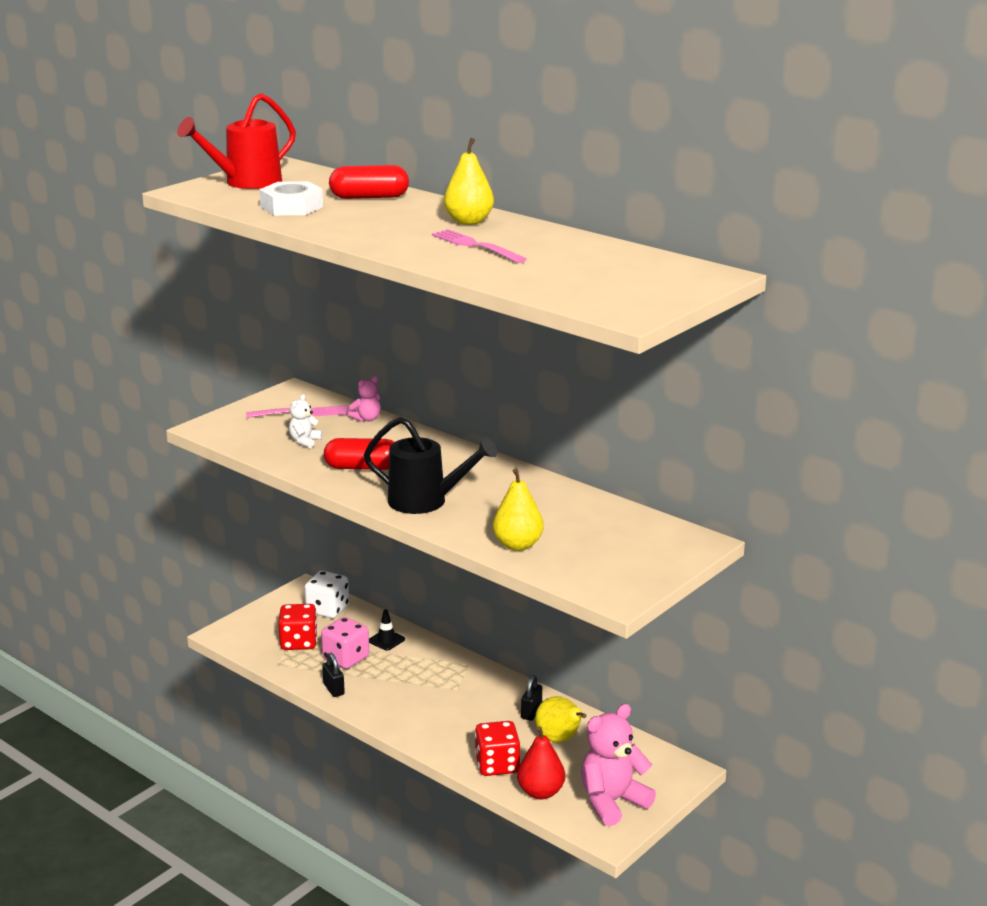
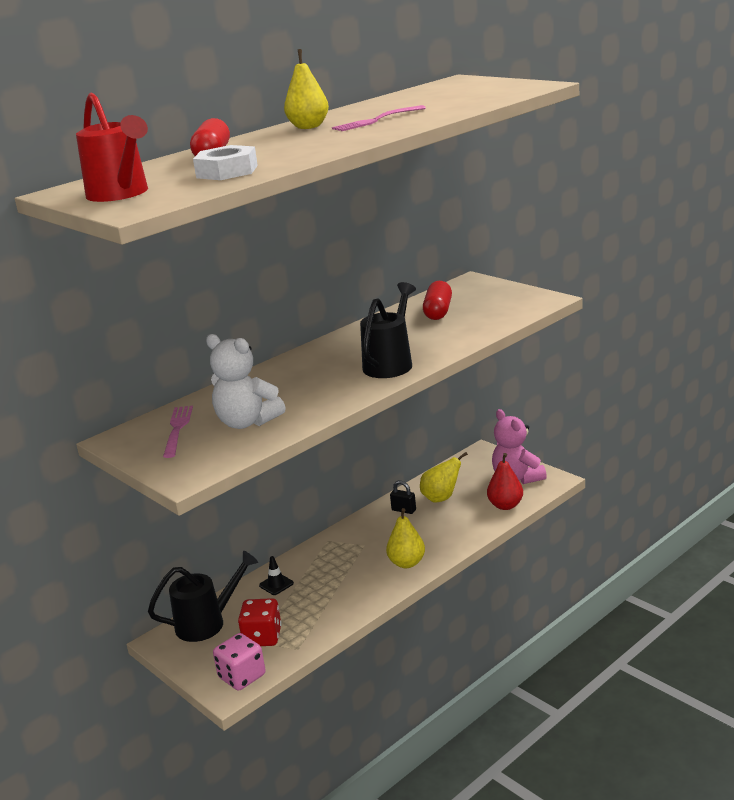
camera: 80 degrees left, 0 degrees up
white teddy bear [289,394,323,448] -> white teddy bear [206,334,286,429], size x2.03
white dice [305,571,349,618] -> black watering can [148,551,258,642]
pink dice [321,617,369,669] -> pink dice moved to [213,633,266,691]
black padlock [322,653,345,697] -> none
red capsule [324,438,394,470] -> red capsule moved to [423,281,452,320]
pink teddy bear [348,376,381,422] -> none
red dice [475,721,520,776] -> none
yellow pear [493,468,544,551] -> yellow pear moved to [386,508,425,568]

